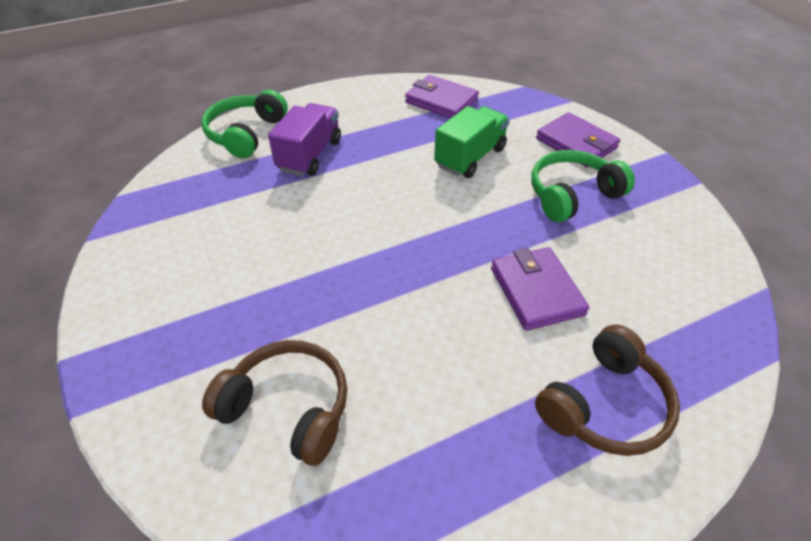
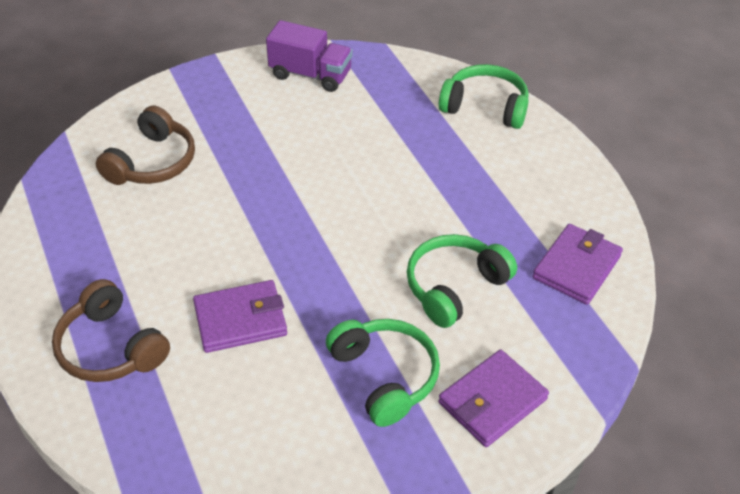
camera: 90 degrees right, 0 degrees up
purple truck [268,103,341,176] -> purple truck moved to [266,20,353,92]
green truck [434,106,510,178] -> green headphones [407,234,517,328]

